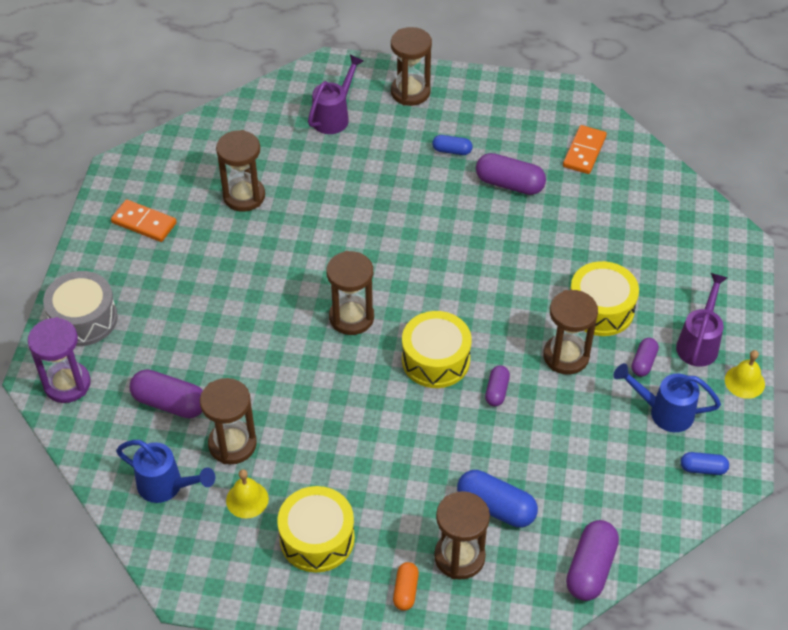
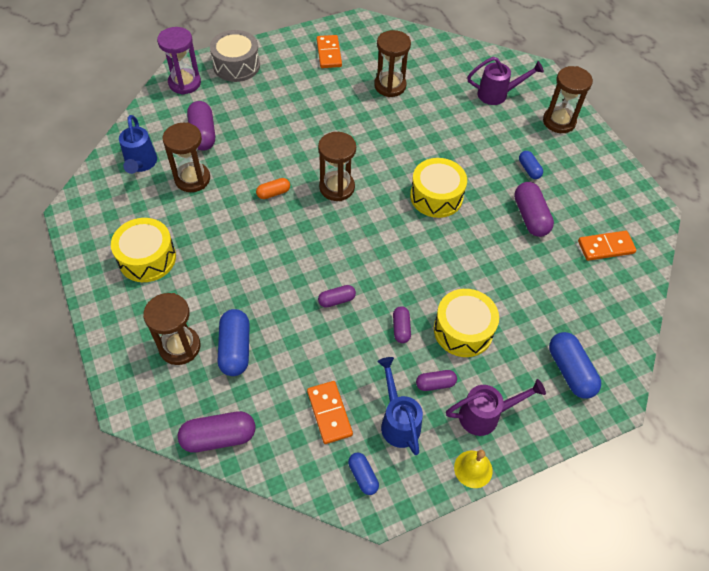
camera: 55 degrees right, 5 degrees up
yellow bell [226,469,269,518] -> none
orange capsule [393,562,419,611] -> orange capsule moved to [256,178,290,199]
yellow drum [402,311,472,388] -> yellow drum moved to [410,158,467,218]
brown hourglass [543,290,598,375] -> purple capsule [393,306,411,343]
none -> orange domino [307,381,353,444]
none -> blue capsule [549,332,601,399]

